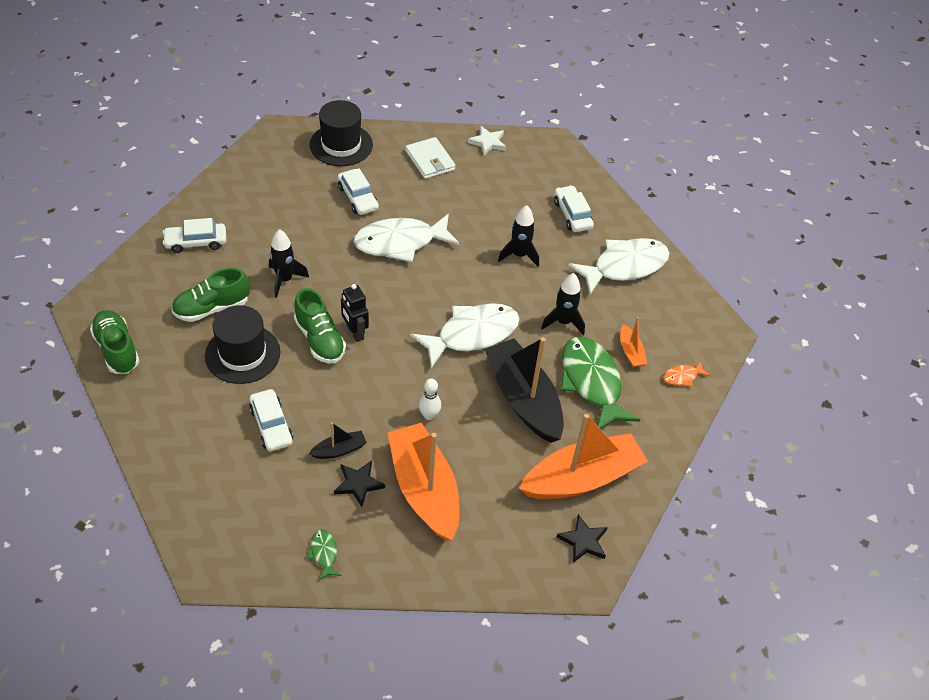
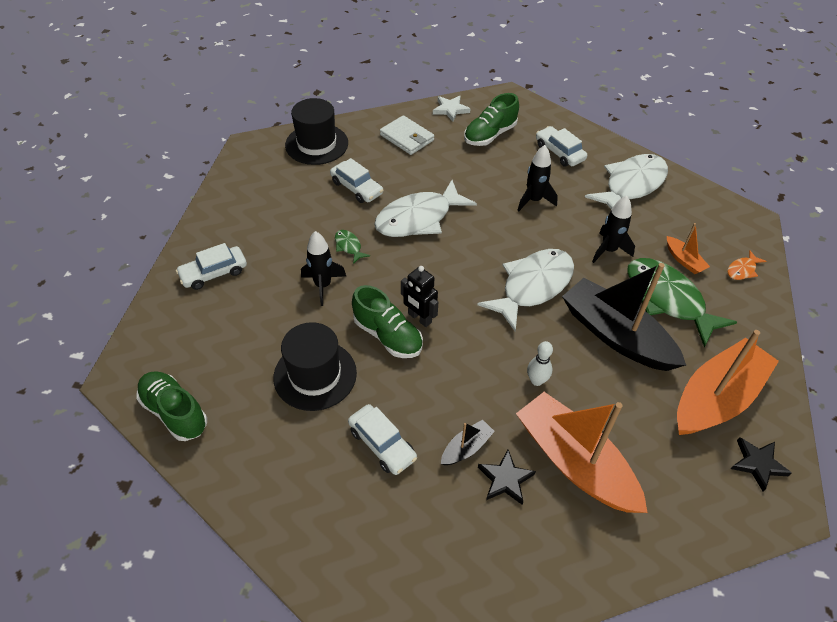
camera: 15 degrees left, 0 degrees up
green shoe [172,268,250,322] -> green shoe moved to [464,93,519,146]
green fish [307,530,341,580] -> green fish moved to [335,230,370,264]

